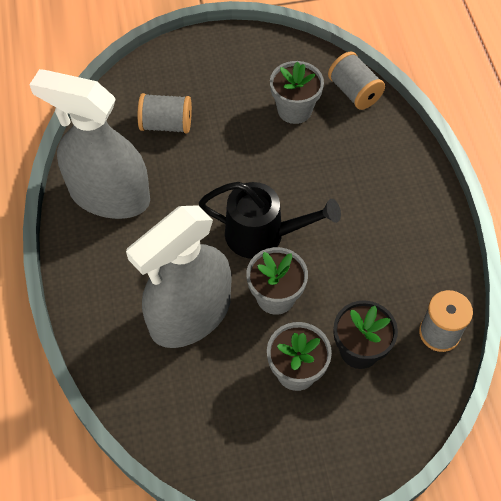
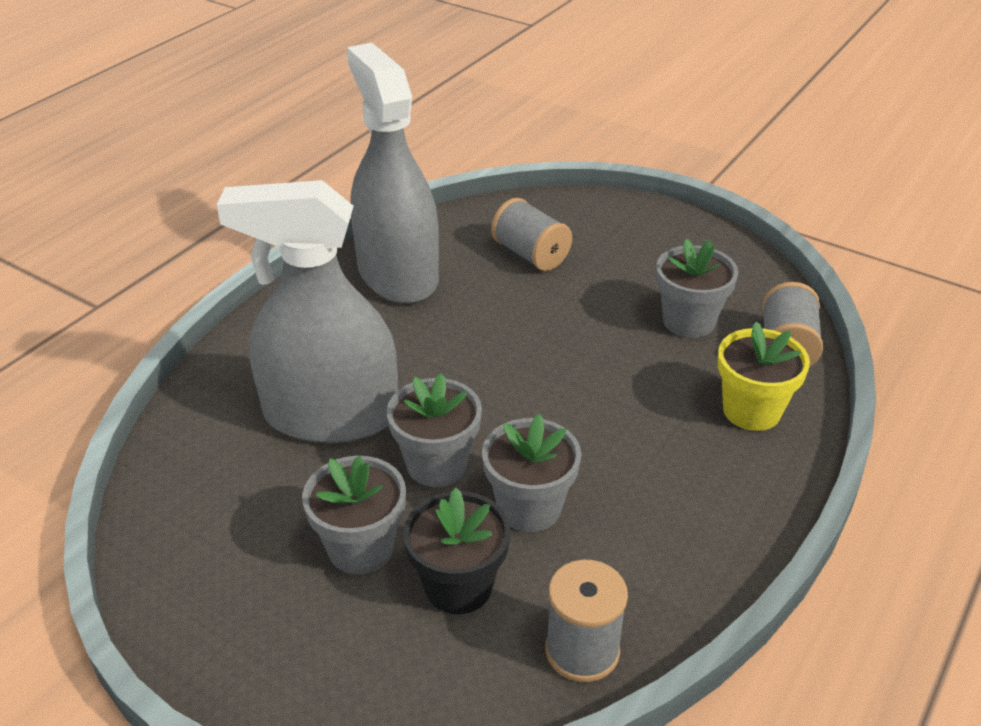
camera: 45 degrees right, 20 degrees down
black watering can [199,182,341,259] -> none
none -> grey flower pot [482,414,581,532]
none -> yellow flower pot [717,322,810,431]

